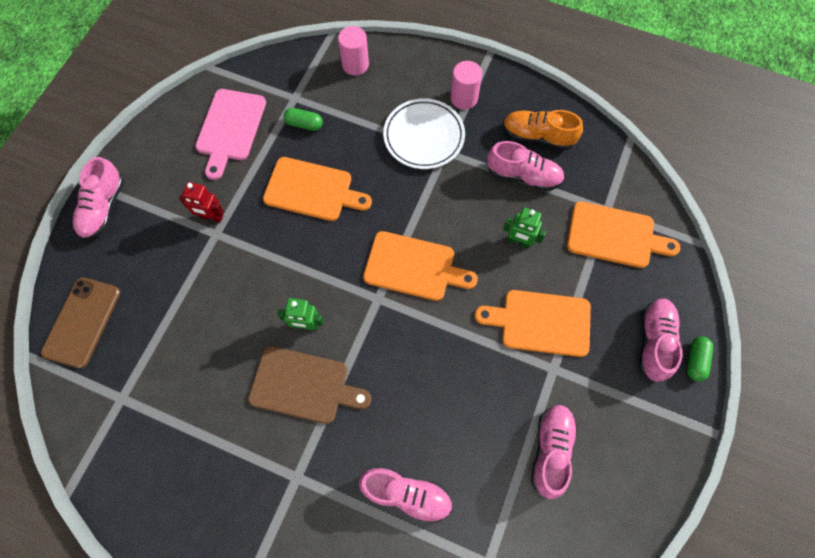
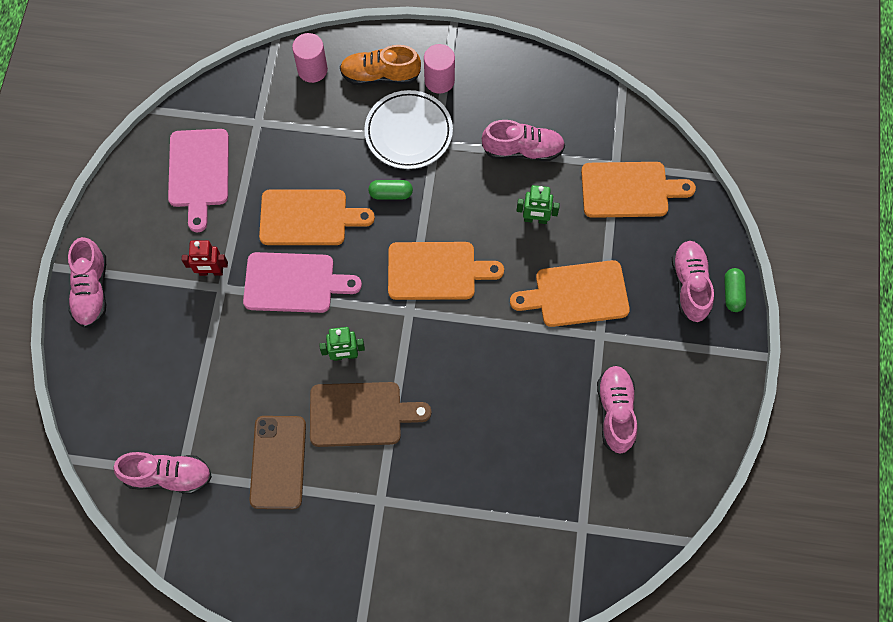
camera: 15 degrees left, 0 degrees up
brown phone [41,277,120,369] -> brown phone moved to [249,416,306,509]
green capsule [284,108,323,131] -> green capsule moved to [368,180,413,200]
pink shoe [359,467,452,524] -> pink shoe moved to [113,452,212,494]
orange shoe [503,110,583,150] -> orange shoe moved to [340,45,421,85]
none -> pink cutting board [243,252,362,313]

